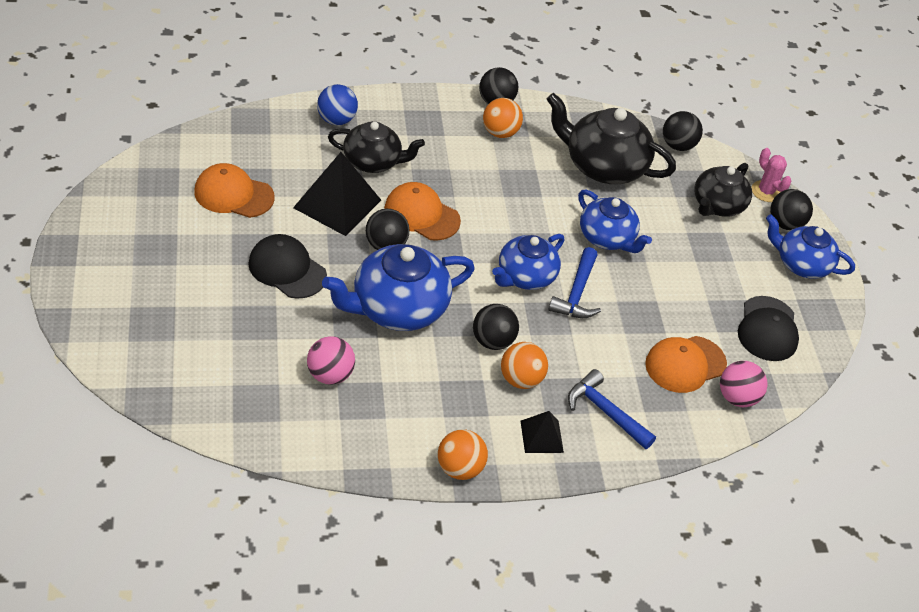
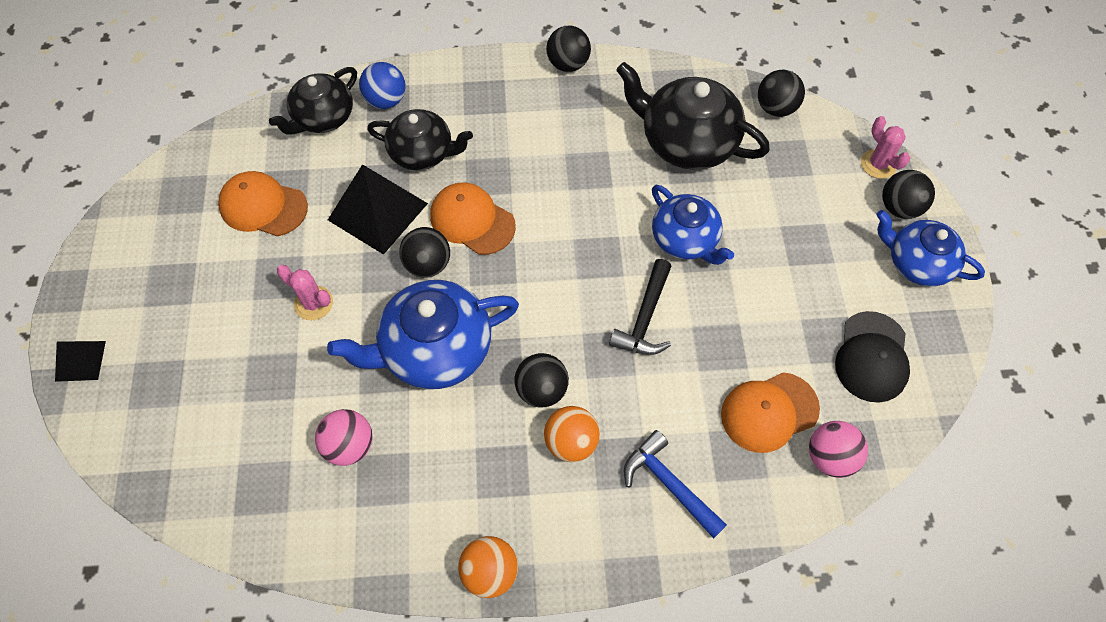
camera: 10 degrees right, 15 degrees up
black cap [249,234,327,299] -> pink cactus [277,265,333,320]
orange ball [483,98,523,138] -> none
blue teapot [492,234,564,290] -> none
black pyramid [521,411,564,453] -> black pyramid moved to [55,341,106,382]
blue hammer [548,247,601,318] -> black hammer [609,259,672,355]
black teapot [694,163,752,217] -> black teapot moved to [269,67,357,135]

